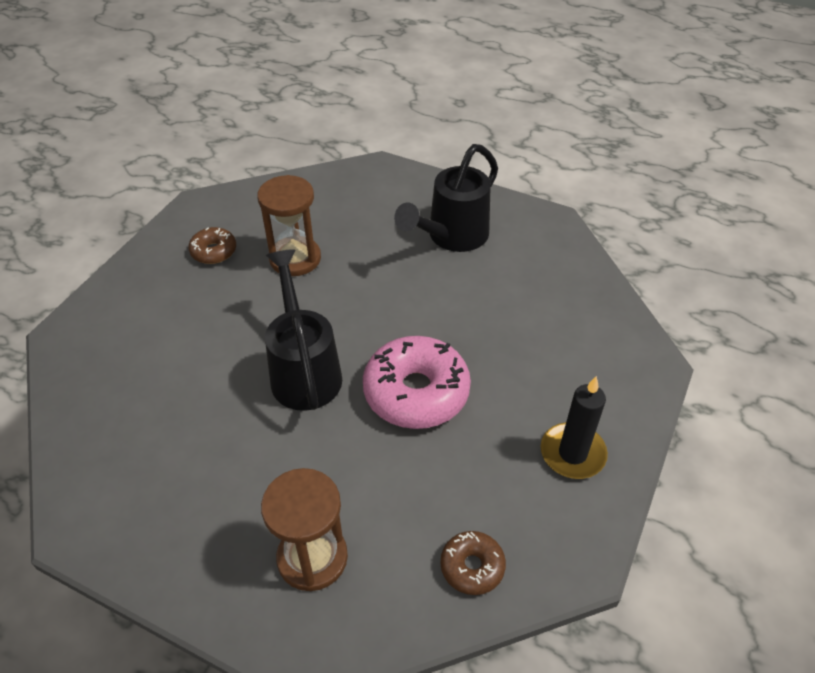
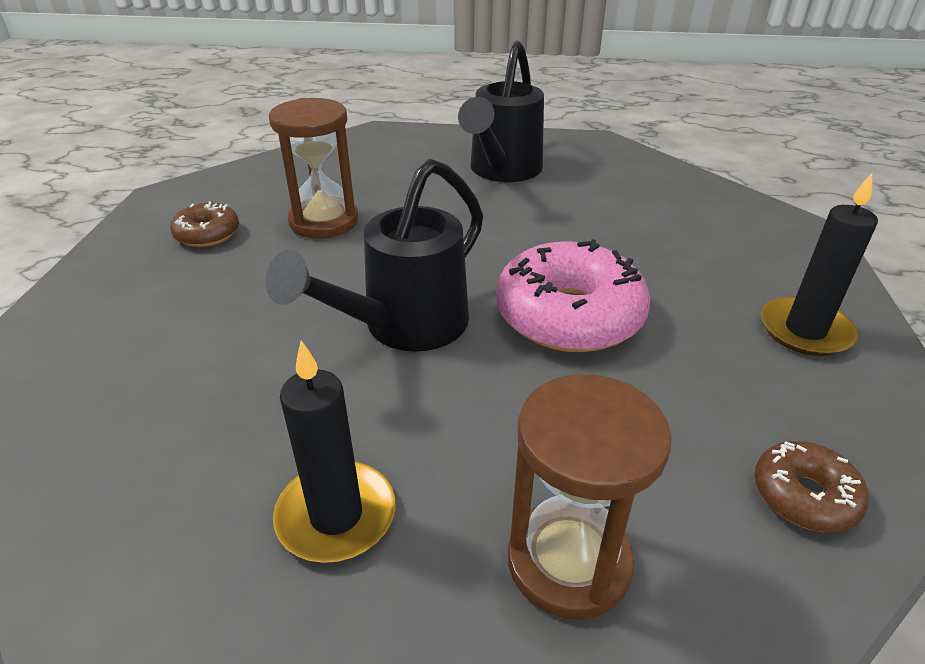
camera: 20 degrees left, 10 degrees down
black watering can [265,249,342,411] -> black watering can turned 105 degrees counterclockwise [266,159,483,352]
none -> black candle [273,340,395,563]

